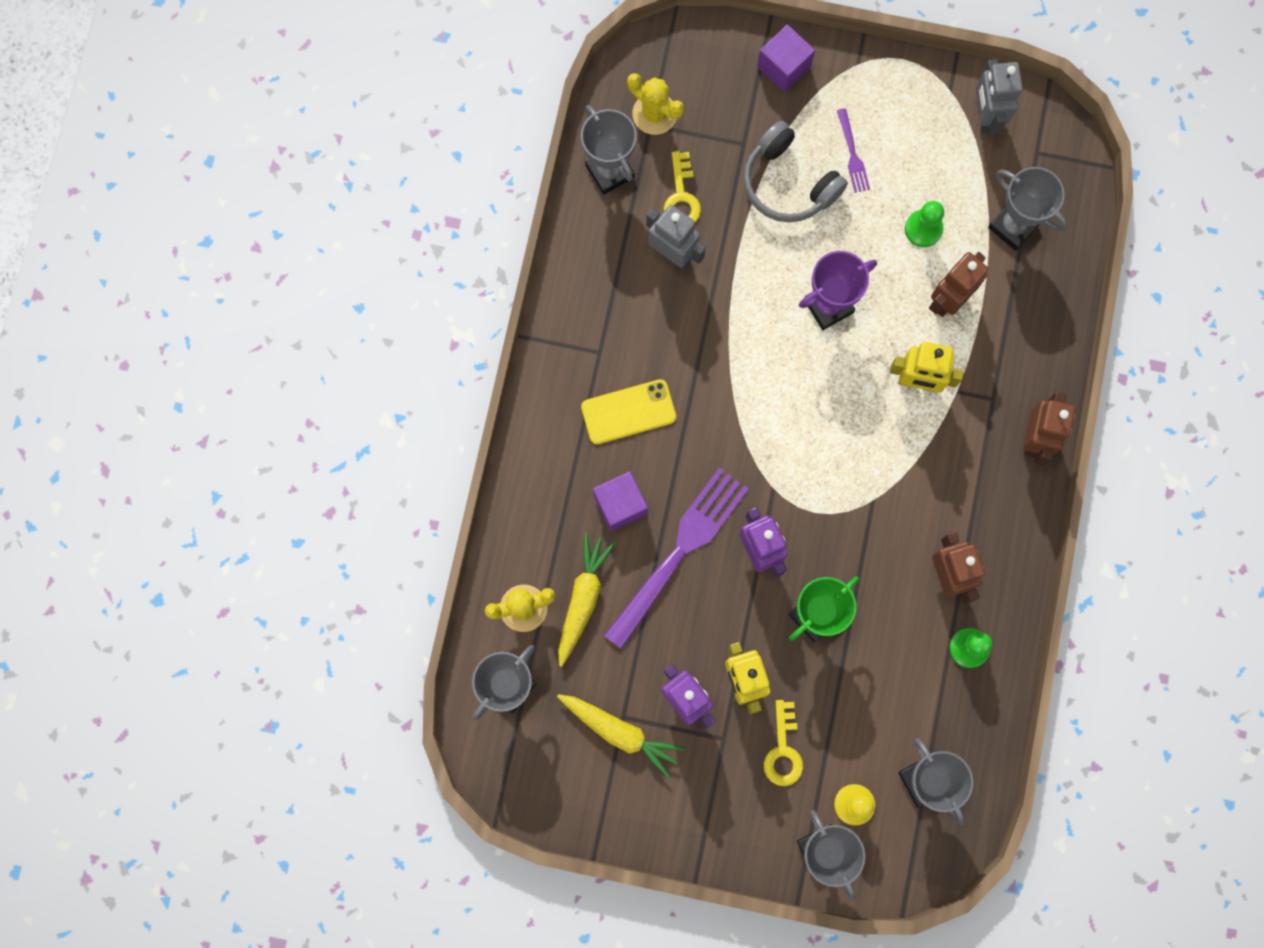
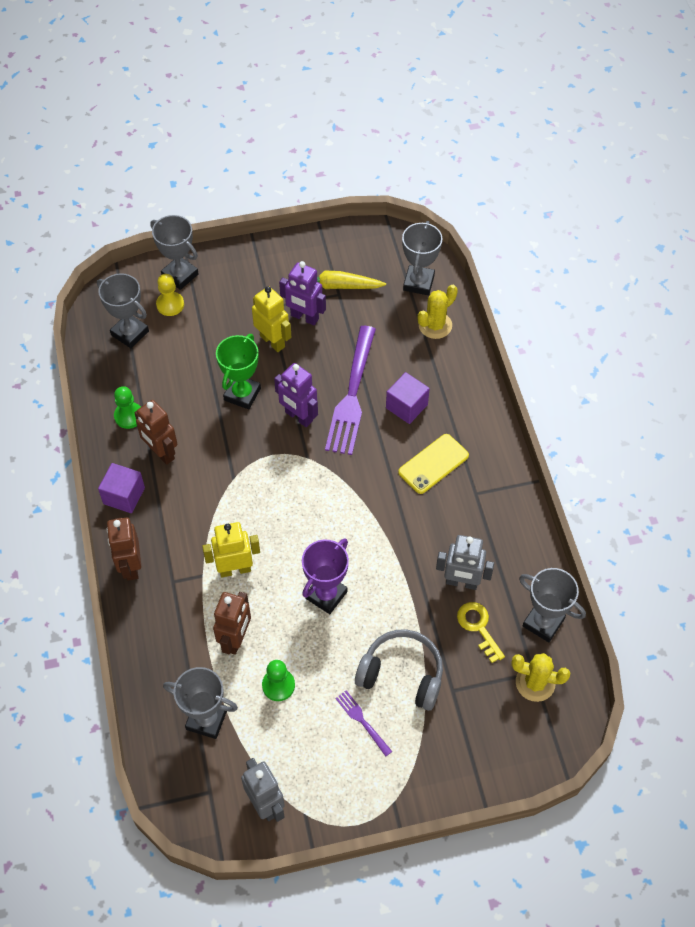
camera: 155 degrees right, 20 degrees down
yellow carrot [558,533,616,667] -> none
purple cube [757,25,815,92] -> purple cube moved to [98,463,145,513]
yellow key [764,700,803,786] -> none

